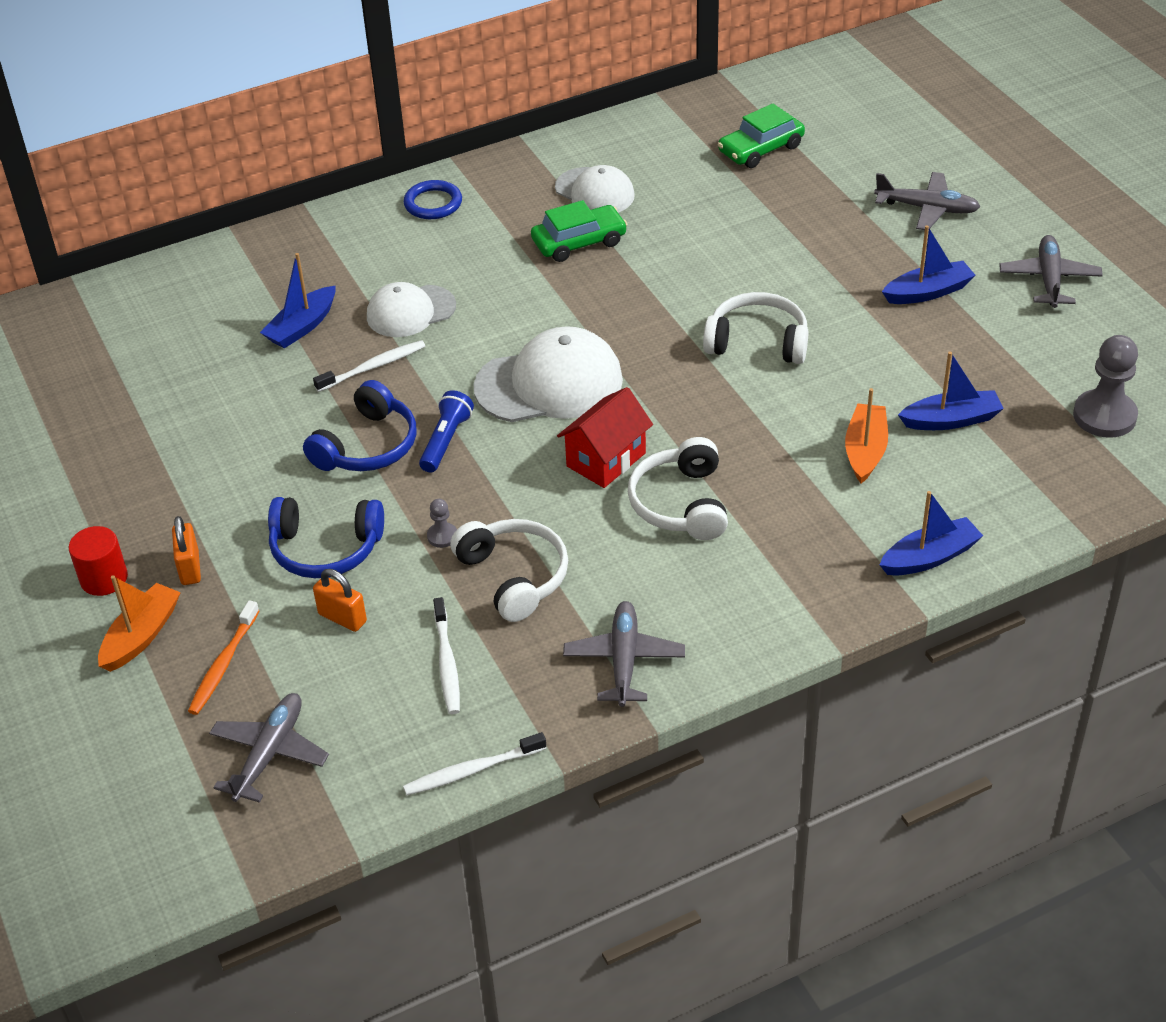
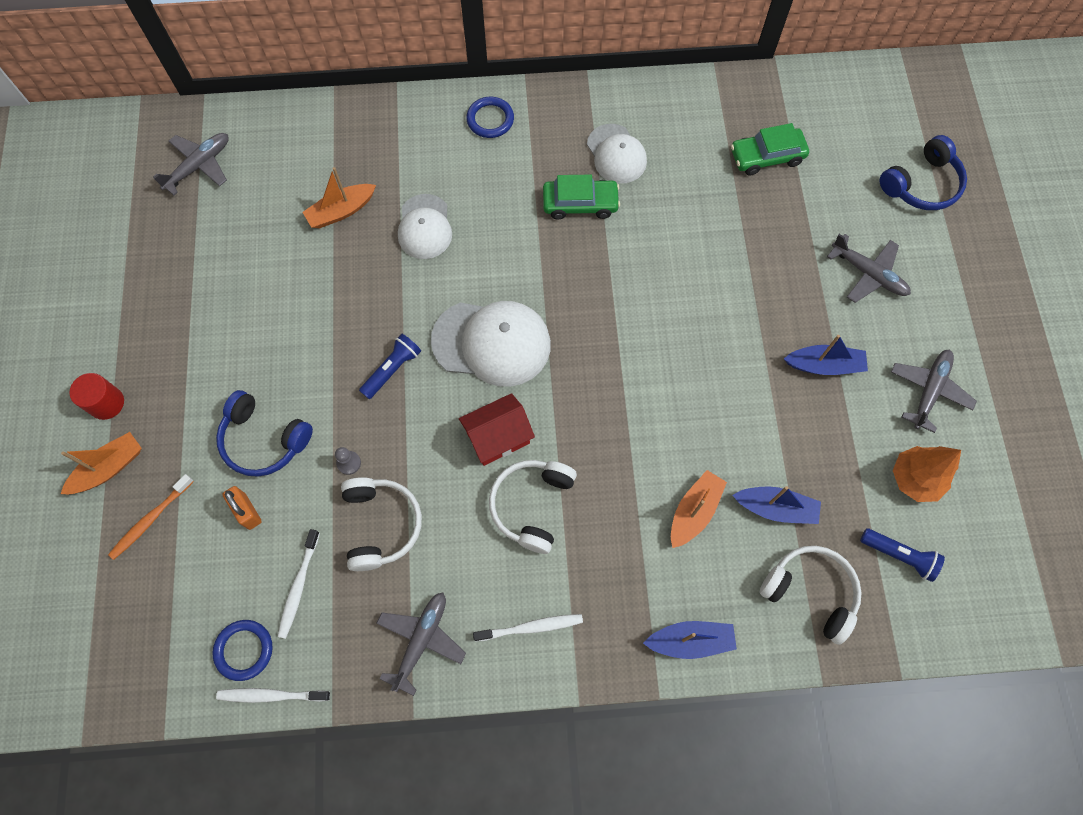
camera: 20 degrees right, 25 degrees up
orange padlock [172,516,201,585] -> none
grey plane [209,693,329,803] -> grey plane moved to [153,133,229,196]
blue boat [260,253,336,348] -> orange boat [302,167,376,228]
blue headphones [303,380,417,471] -> blue headphones moved to [880,135,967,210]
white toothbrush [313,340,425,392] -> white toothbrush moved to [473,614,583,642]
white cap [367,282,456,337] -> white cap turned 90 degrees counterclockwise [398,194,452,259]
white headphones [703,292,809,364] -> white headphones moved to [760,546,862,645]
grey pawn [1073,335,1138,438] -> blue flashlight [860,528,945,582]
none -> blue ring [212,620,273,681]
none -> orange tree [893,446,961,502]

